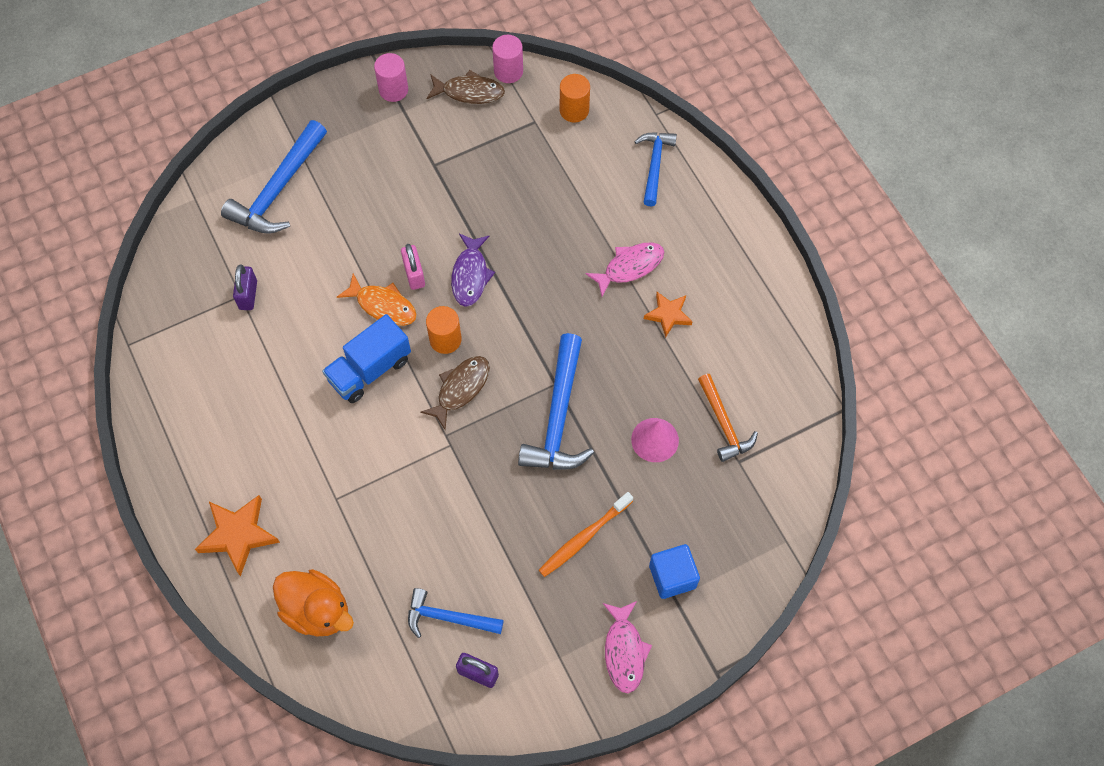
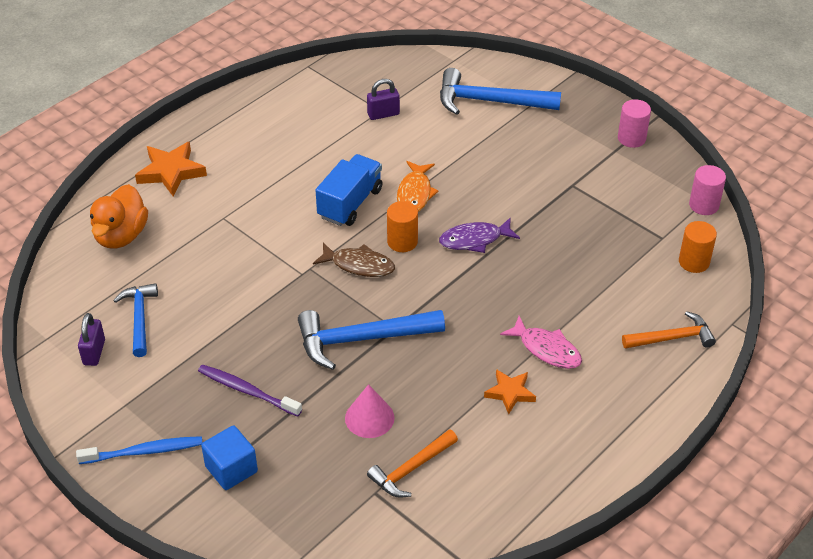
camera: 70 degrees right, 20 degrees down
blue truck [322,314,411,403] -> blue truck turned 90 degrees clockwise [316,154,383,226]
pink padlock [401,244,425,290] -> none
brown fish [427,70,505,104] -> none
orange toothbrush [539,492,633,577] -> purple toothbrush [198,364,302,417]
pink fish [603,601,652,693] -> blue toothbrush [76,436,202,464]
blue hammer [634,132,677,206] -> orange hammer [622,311,716,349]

